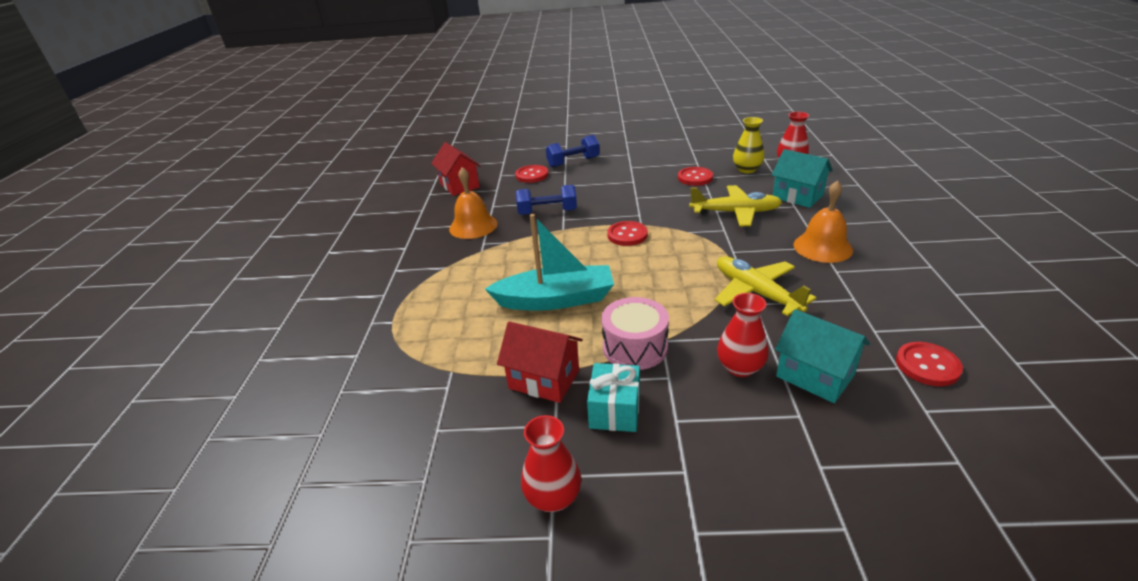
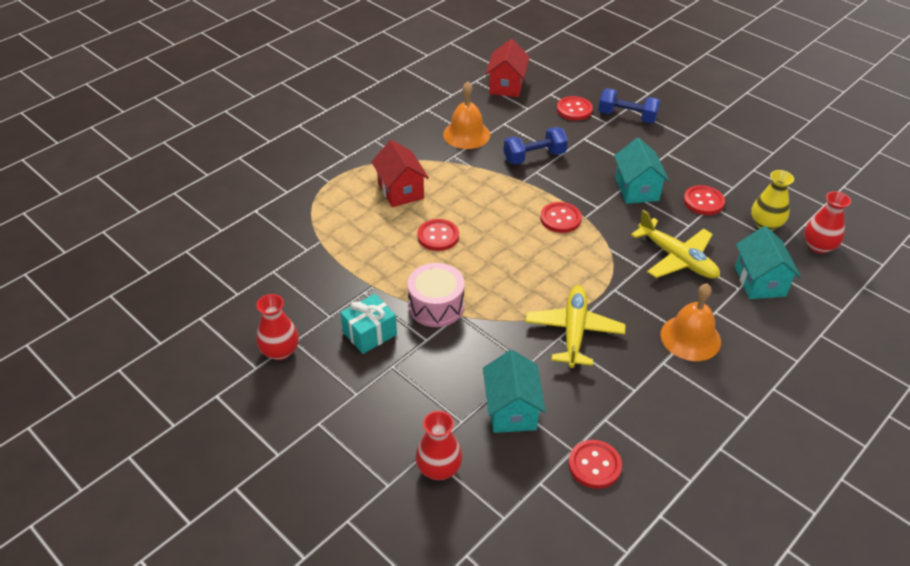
camera: 40 degrees right, 10 degrees up
turquoise boat [485,214,614,311] -> red button [417,219,459,251]
red house [497,321,583,403] -> red house moved to [371,140,429,207]
blue dumbbell [516,185,577,215] -> blue dumbbell turned 60 degrees counterclockwise [504,127,568,164]
red vase [717,293,769,377] -> red vase moved to [415,411,462,480]
none -> turquoise house [614,137,669,204]

